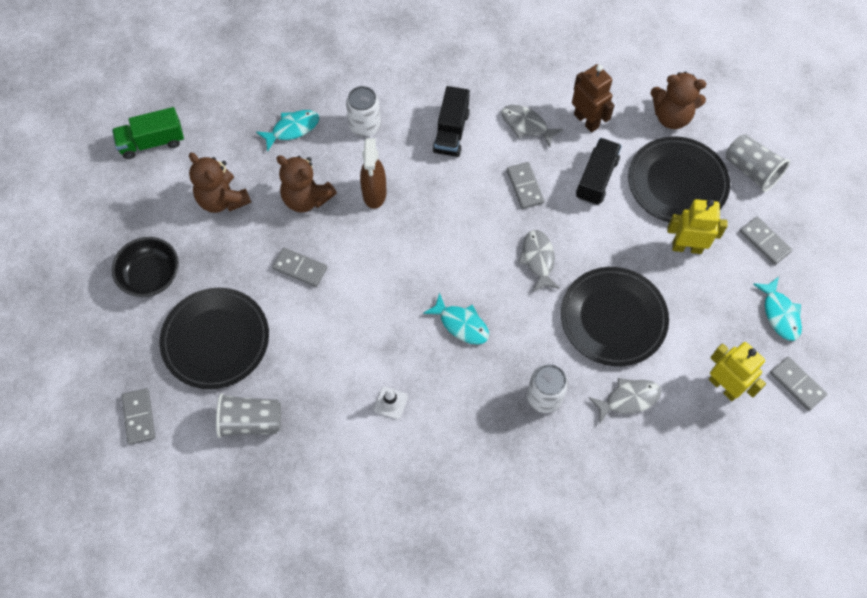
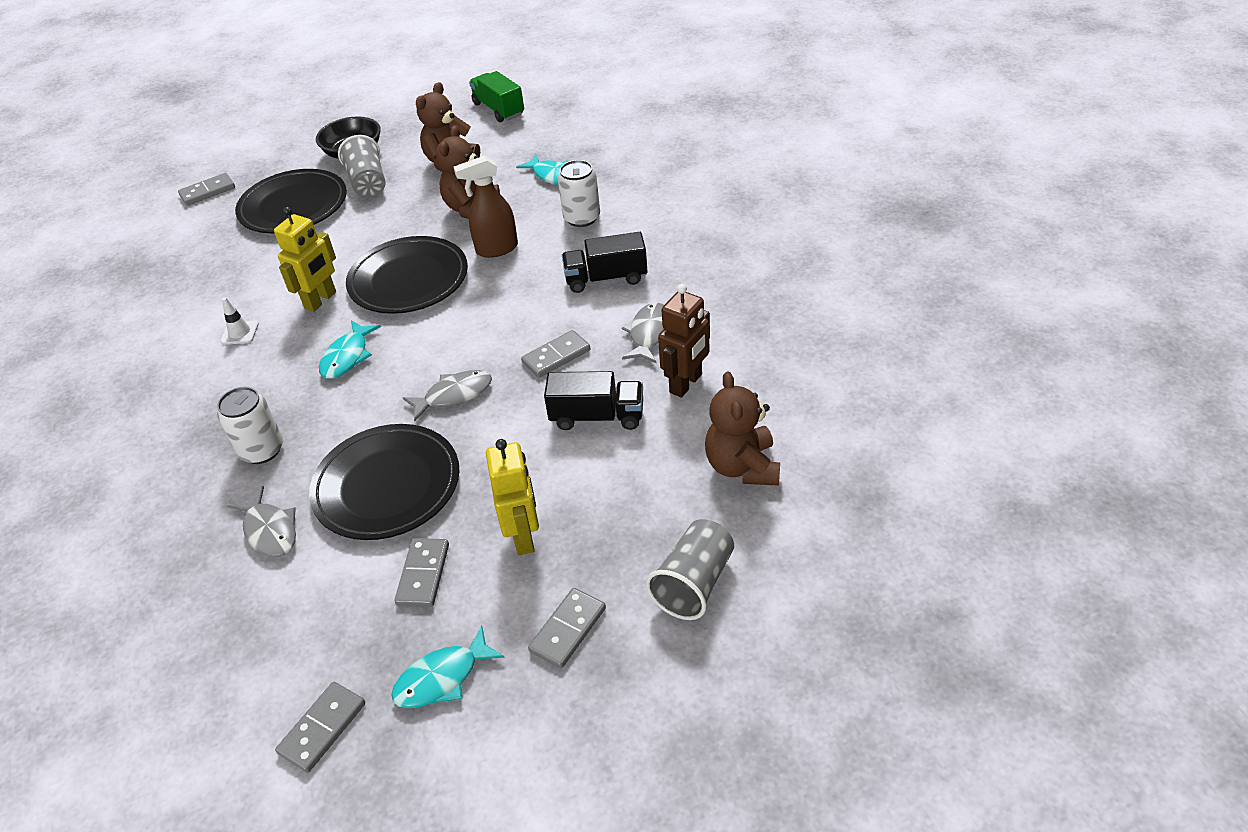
camera: 75 degrees right, 20 degrees down
grey cup [216,393,281,438] -> grey cup moved to [338,135,385,198]
grey domino [272,248,327,287] -> grey domino moved to [395,538,449,607]
black plate [628,137,730,222] -> black plate moved to [346,236,468,314]
yellow robot [709,342,766,401] -> yellow robot moved to [274,207,336,312]

